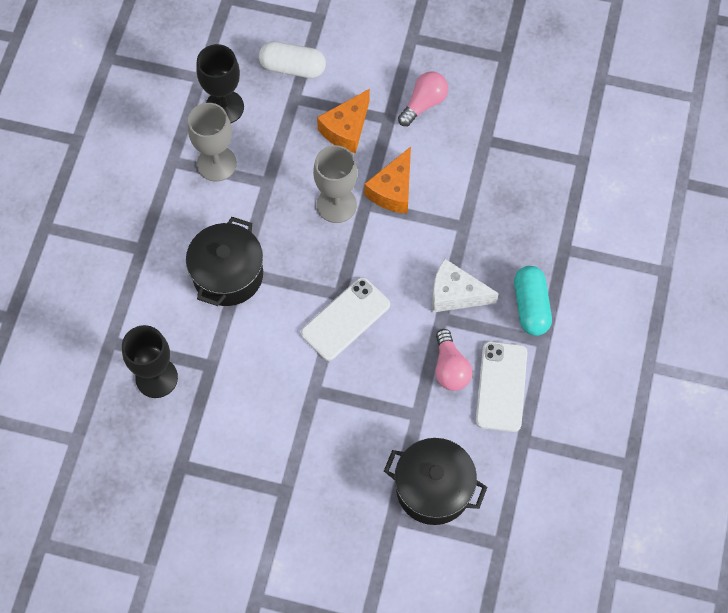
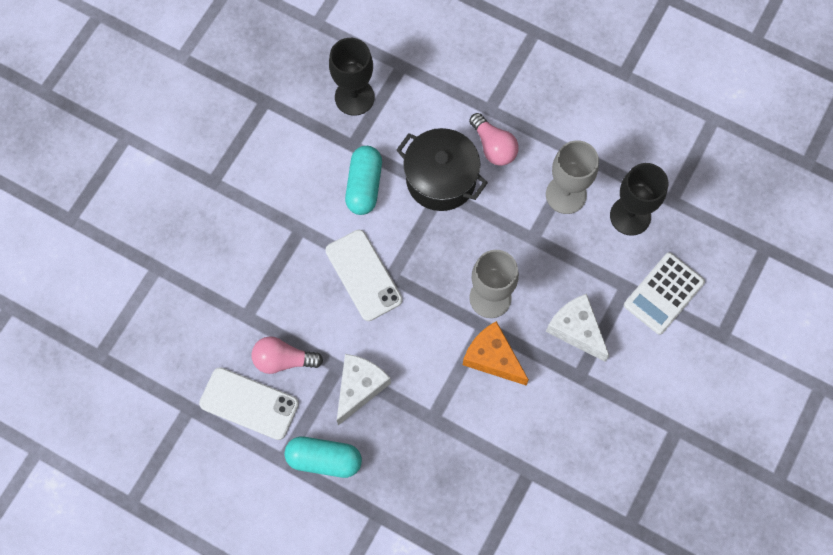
camera: 105 degrees right, 5 degrees up
white capsule [259,41,326,78] -> white calculator [624,252,705,335]
orange cheese [317,89,370,153] -> white cheese [546,294,609,362]
black pot [384,438,487,525] -> none
pink light bulb [398,71,448,126] -> pink light bulb moved to [469,113,519,166]
none -> turquoise capsule [345,146,382,215]

